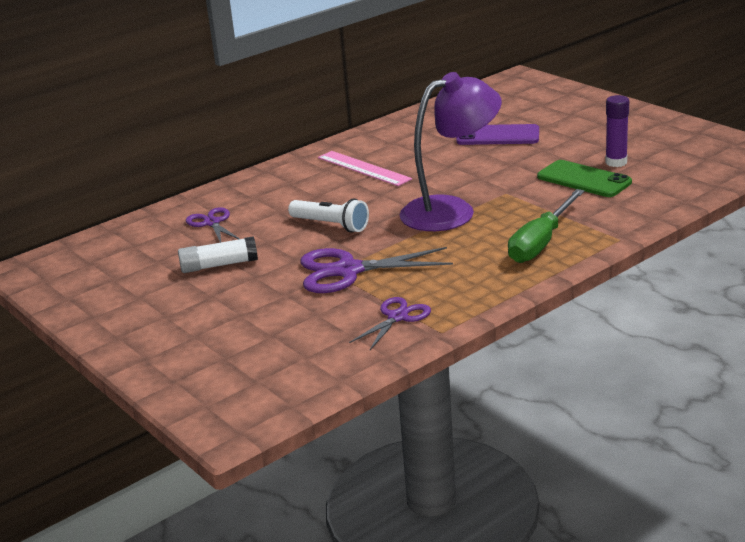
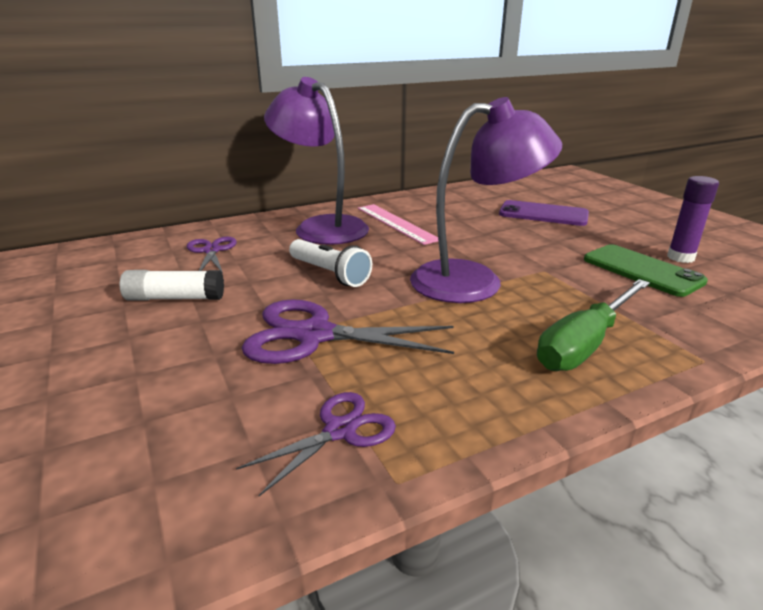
camera: 10 degrees right, 0 degrees up
none -> purple lamp [264,77,369,245]

